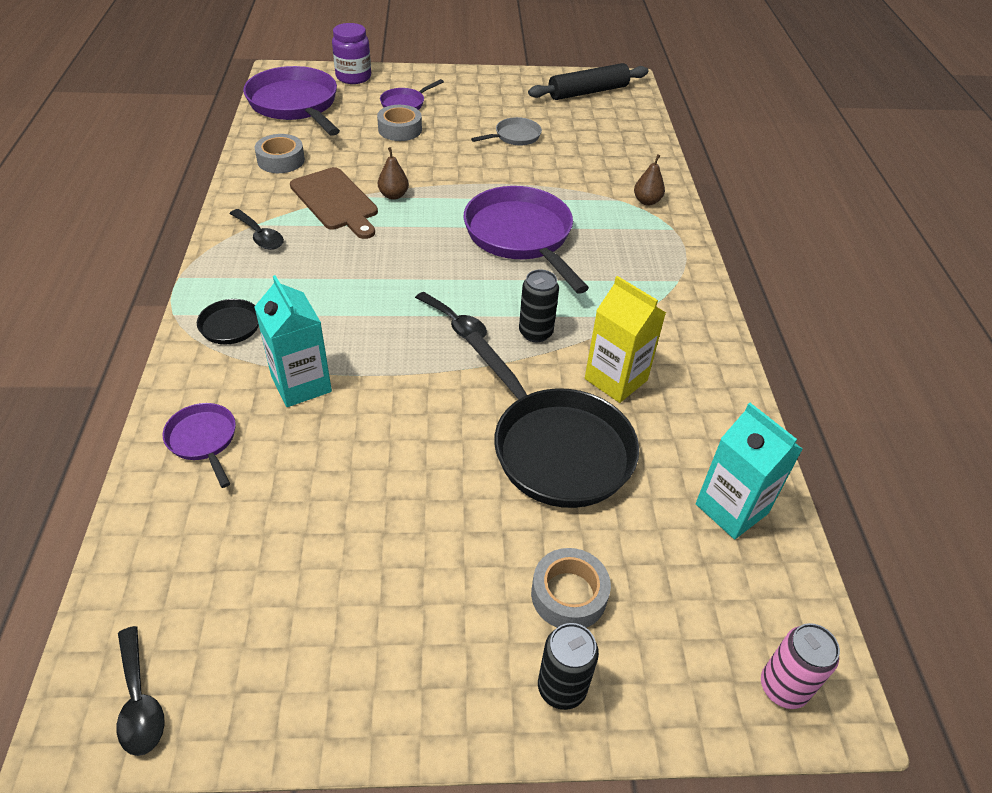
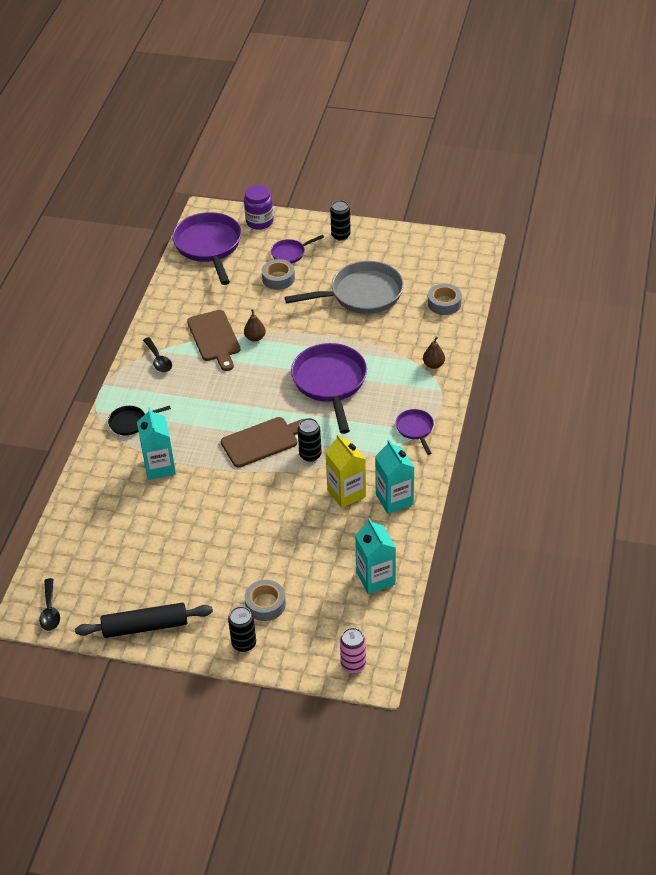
camera: 20 degrees right, 0 degrees up
purple pan [163,403,236,488] -> purple pan moved to [396,409,434,455]
grey tape [254,134,305,173] -> grey tape moved to [428,284,462,315]
black spoon [415,292,487,338] -> brown cutting board [221,417,303,467]
black pan [465,332,639,508] -> none
grey pan [471,117,542,146] -> grey pan [284,261,404,314], size x2.05
black rolling pin [528,63,648,100] -> black rolling pin moved to [75,603,213,638]
none -> black can [330,200,351,241]
none -> turquoise carton [375,440,414,514]

